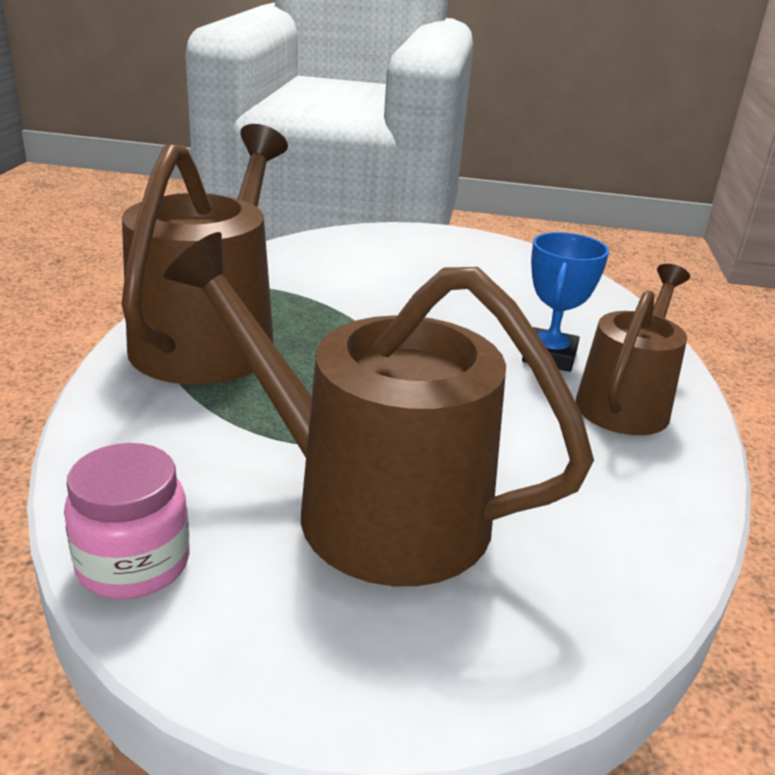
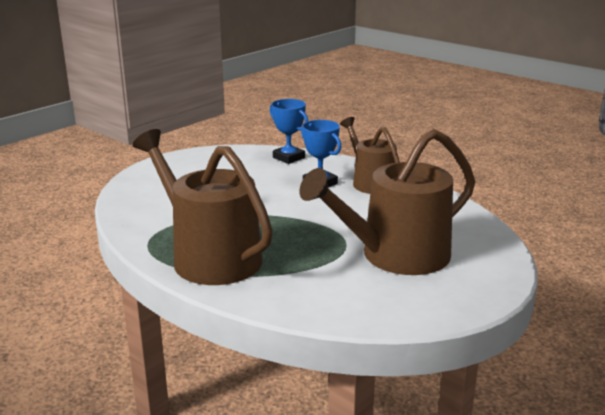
camera: 55 degrees left, 5 degrees down
pink jar [64,443,190,599] -> none
none -> blue trophy [270,99,308,164]

